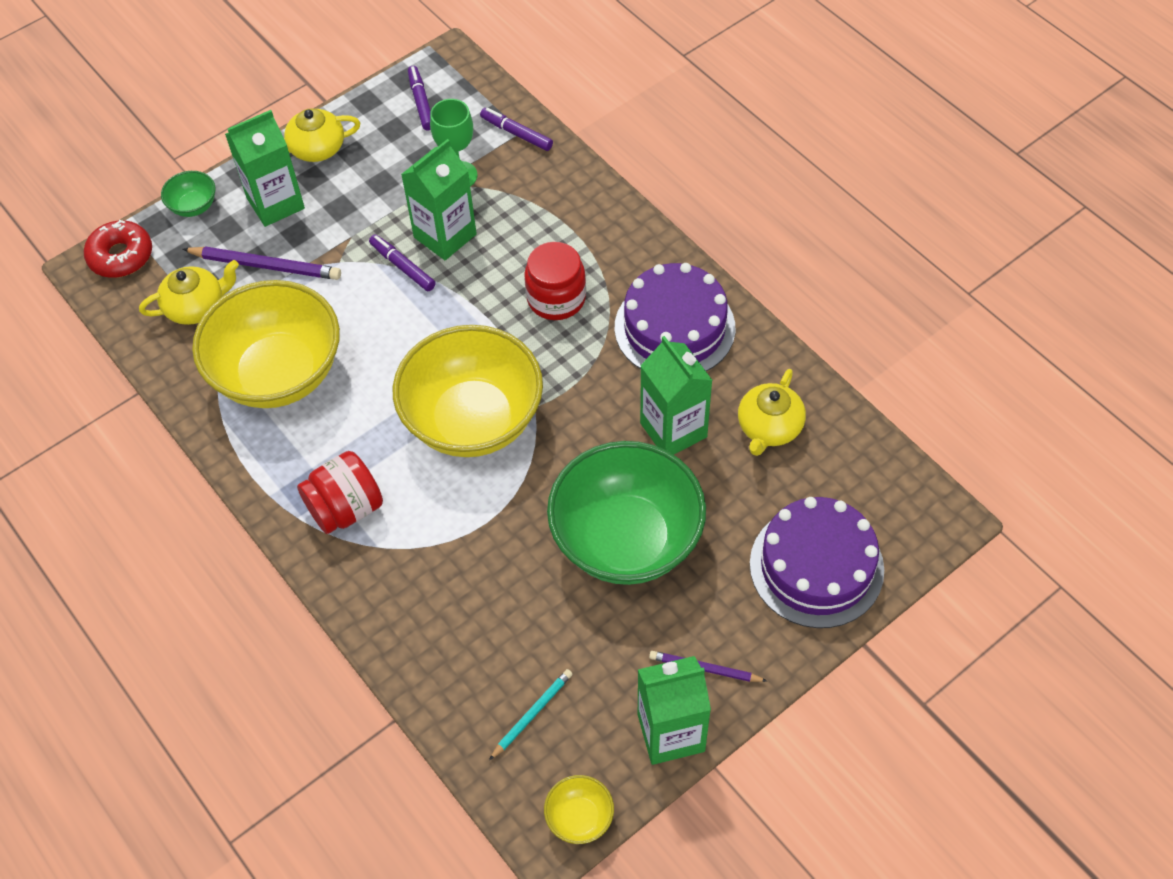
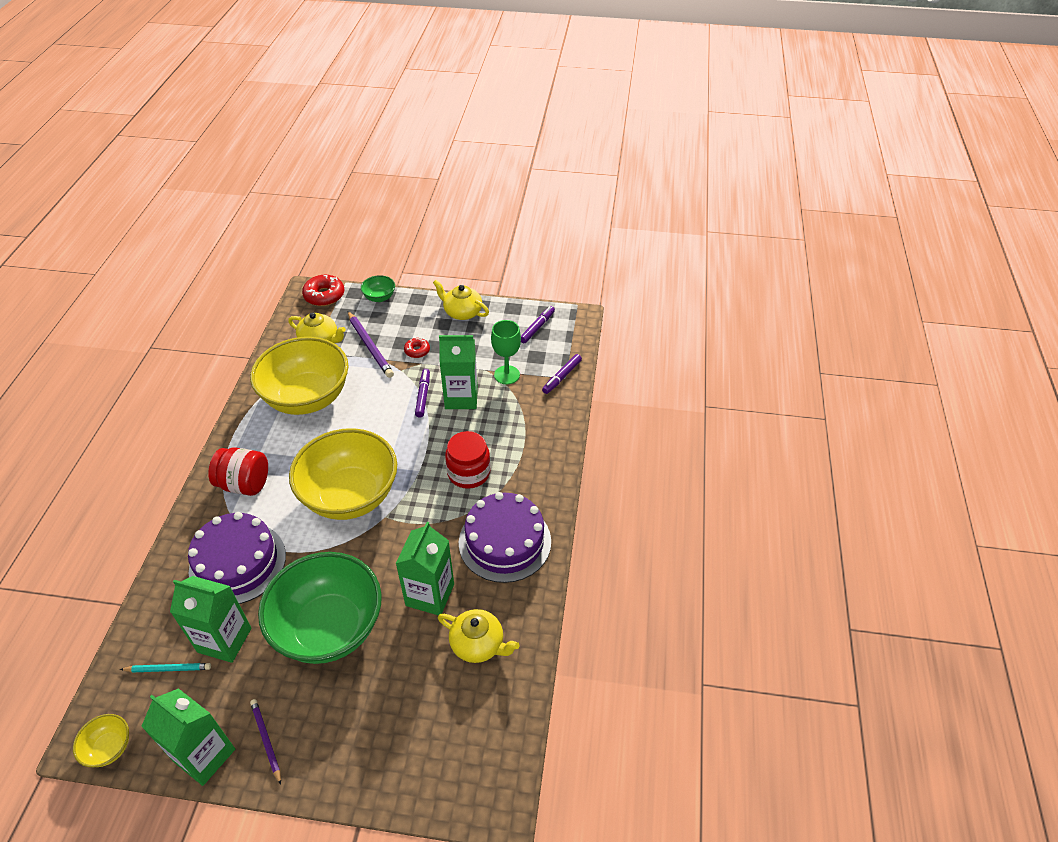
camera: 45 degrees right, 10 degrees down
green carton [225,110,305,227] -> green carton moved to [170,576,252,663]
purple marker [480,108,553,151] -> purple marker turned 135 degrees counterclockwise [542,354,582,394]
yellow teapot [738,369,806,456] -> yellow teapot turned 135 degrees counterclockwise [438,609,519,663]
purple cake [750,497,884,628] -> purple cake moved to [188,512,286,604]
none -> red donut [404,337,430,358]

